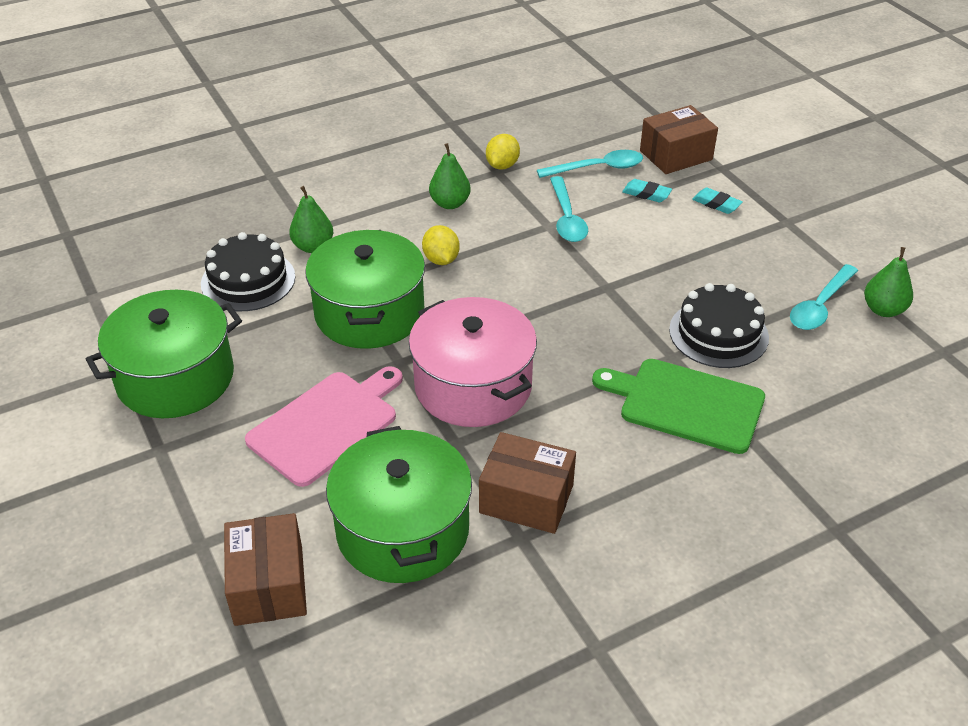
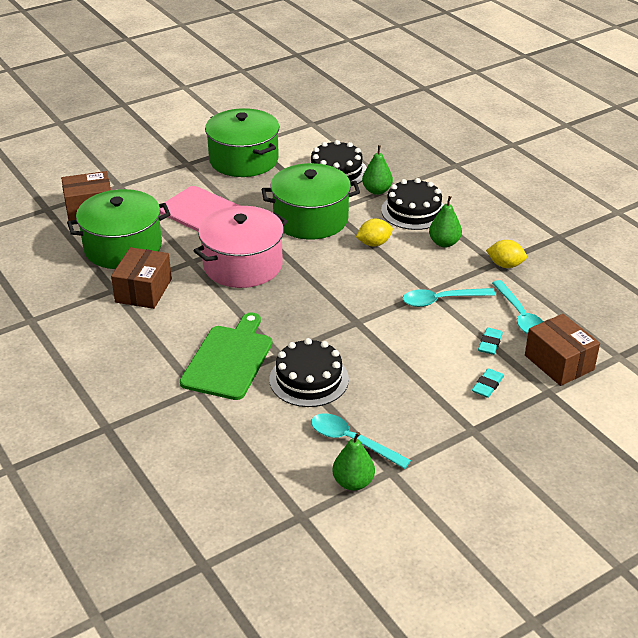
camera: 85 degrees right, 5 degrees down
none -> black cake [381,178,444,230]

